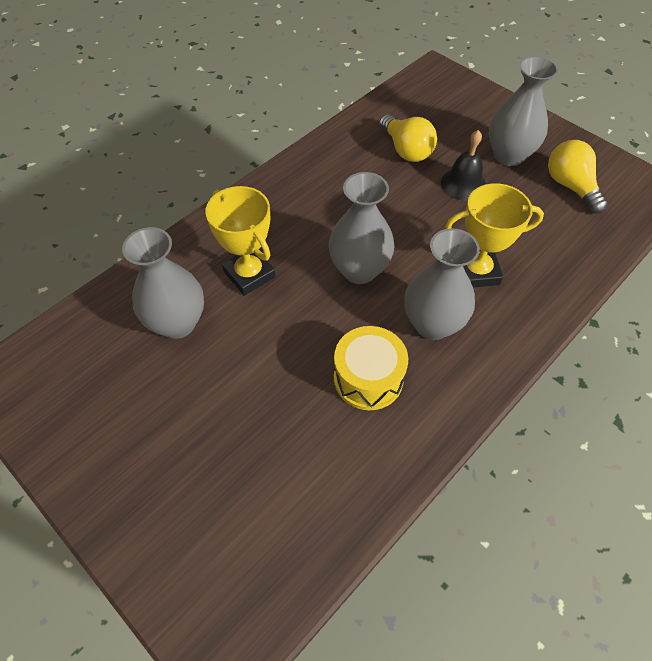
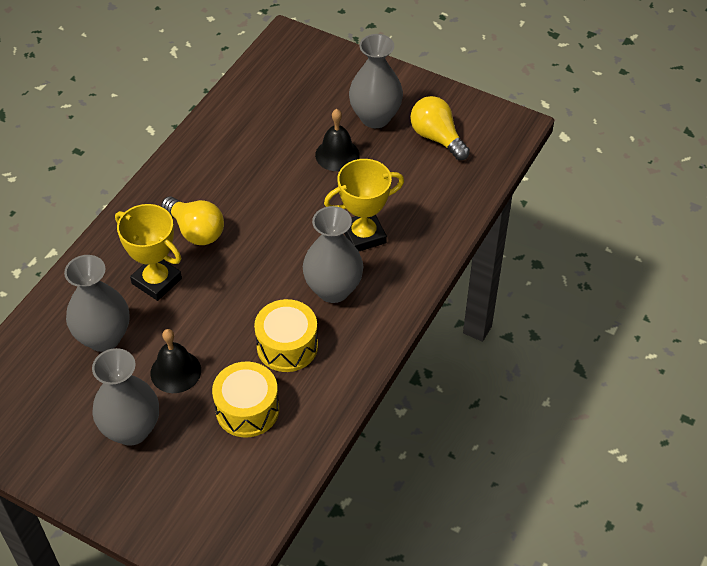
camera: 15 degrees left, 5 degrees down
grey vase [329,172,395,284] -> grey vase moved to [92,348,159,446]
yellow light bulb [379,114,437,162] -> yellow light bulb moved to [161,197,224,245]
none -> black bell [151,329,201,393]
none -> yellow drum [212,361,279,438]

